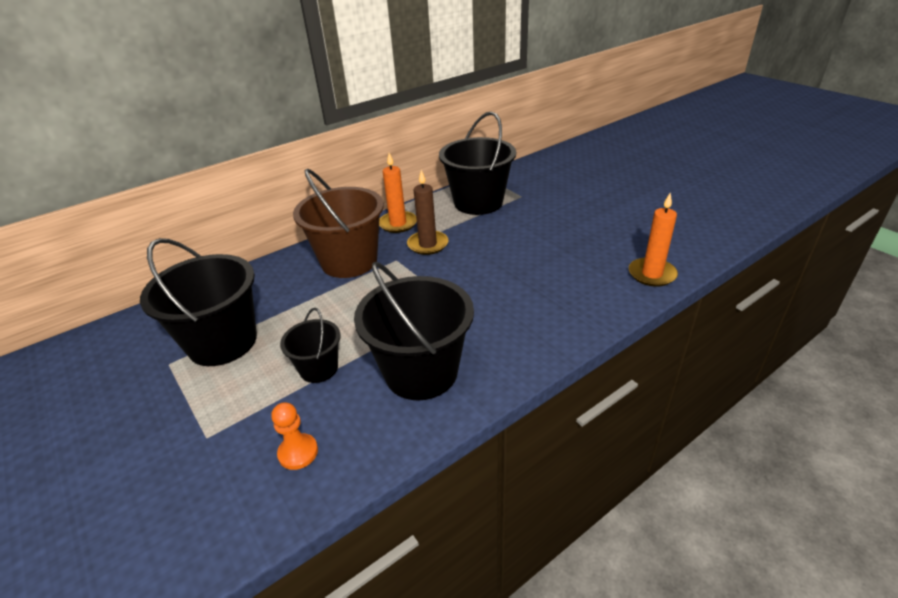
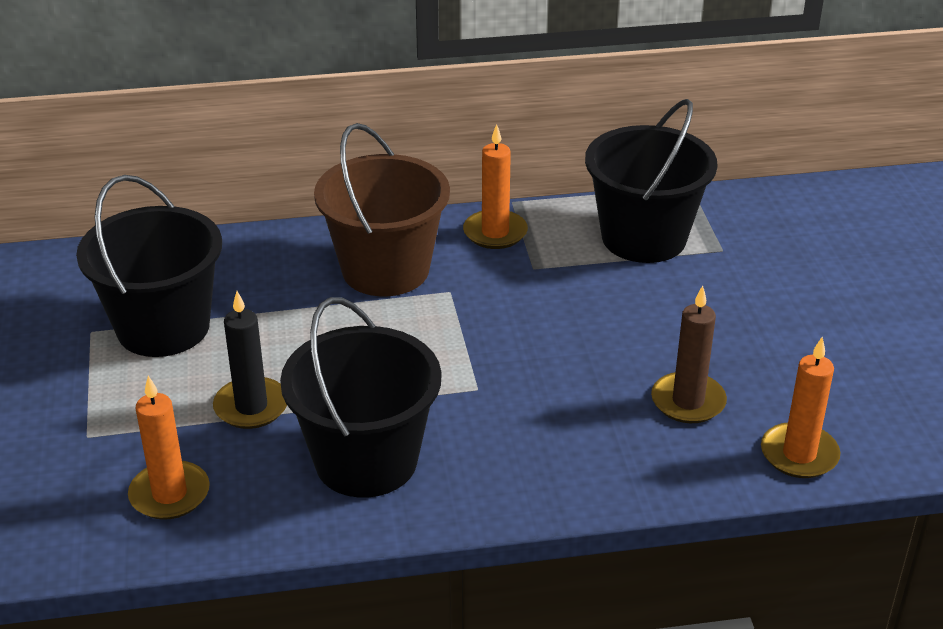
camera: 25 degrees right, 0 degrees up
orange pawn [271,402,318,470] -> orange candle [128,376,210,520]
black bucket [280,308,341,383] -> black candle [213,291,287,429]
brown candle [407,170,449,255] -> brown candle moved to [651,286,727,423]

